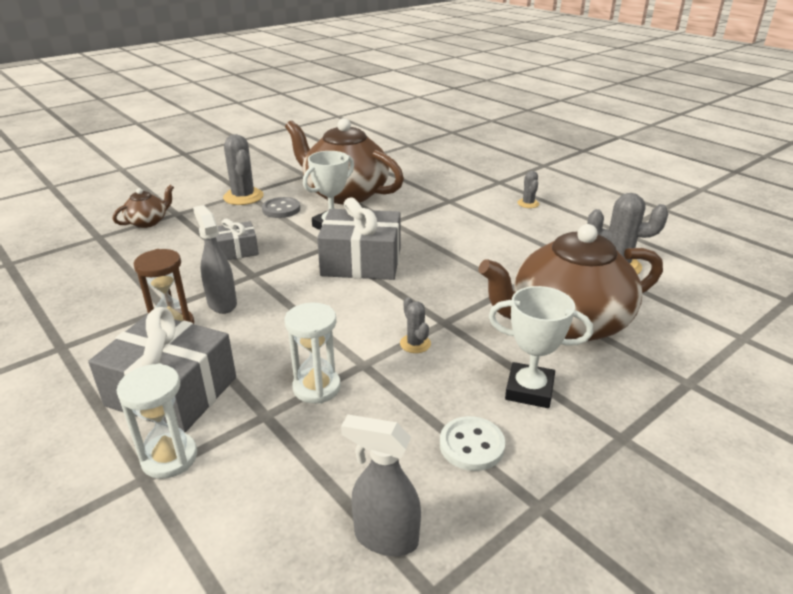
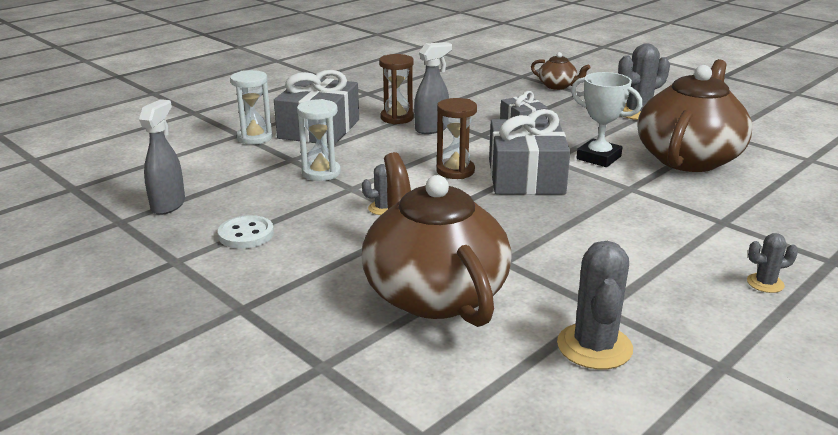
camera: 85 degrees right, 5 degrees down
grey button [262,197,300,218] -> none
white trophy [489,286,593,408] -> none
none -> brown hourglass [436,98,477,179]

